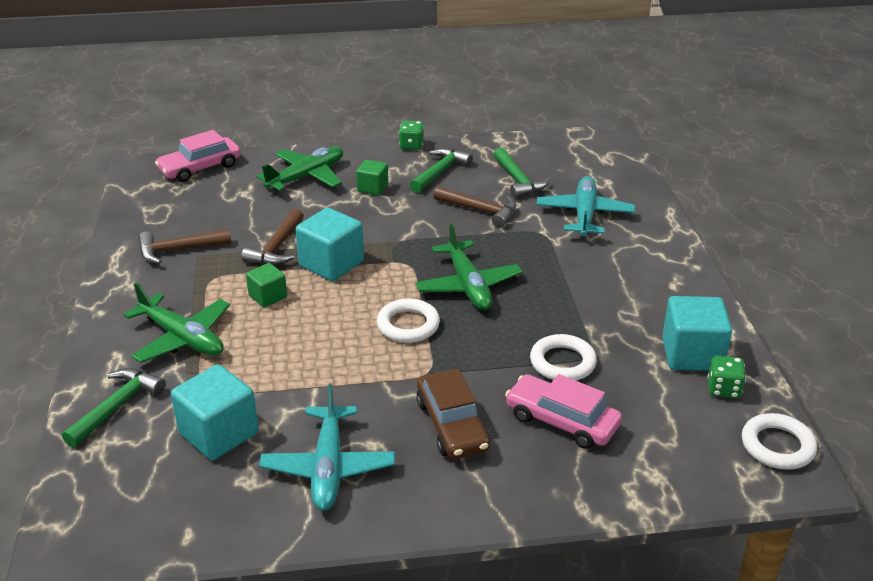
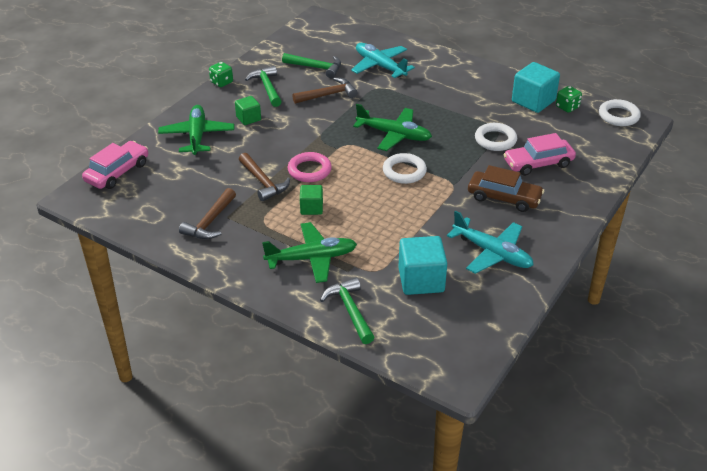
camera: 50 degrees left, 5 degrees up
pink car [155,130,241,182] -> pink car turned 150 degrees counterclockwise [82,141,148,189]
turquoise cube [295,207,364,281] -> pink ring [288,152,332,182]

